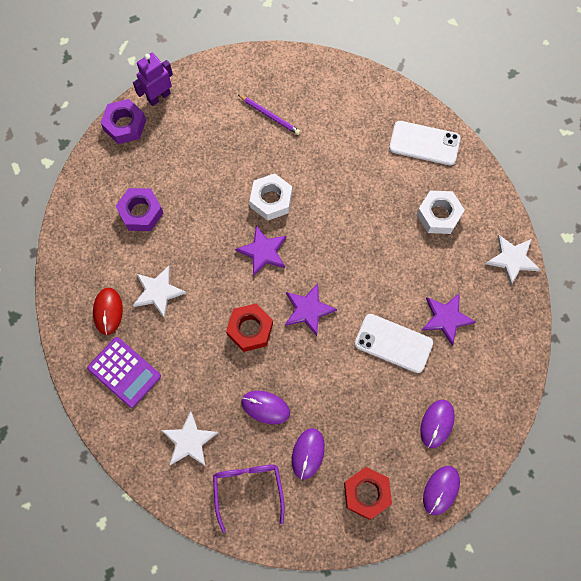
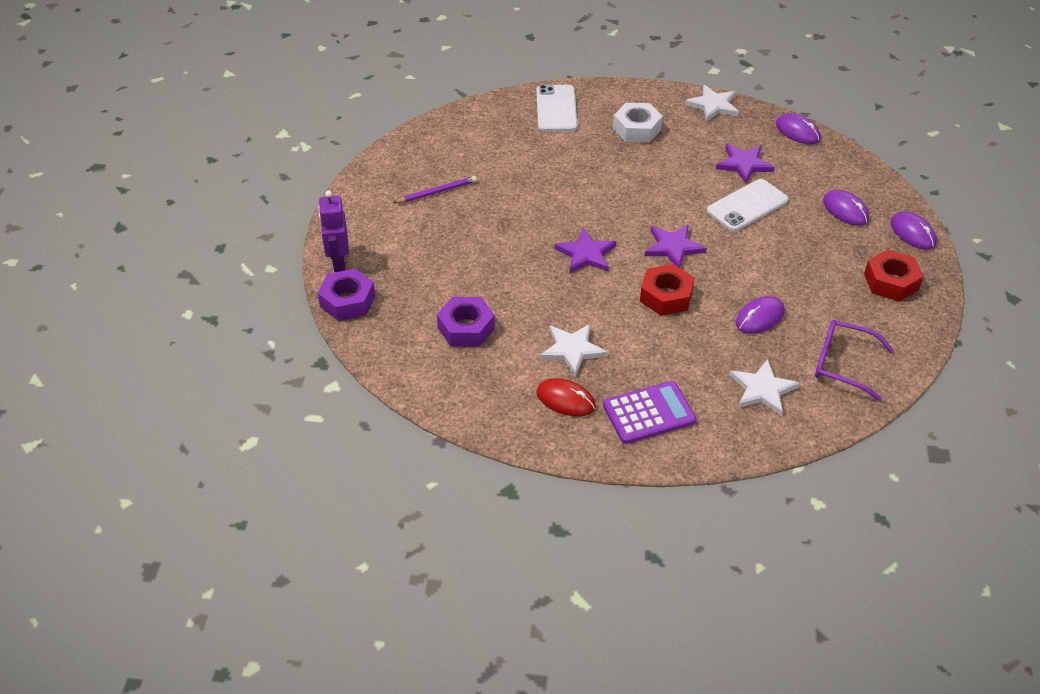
camera: 60 degrees left, 25 degrees down
white nut [250,173,292,221] -> none
purple mouse [292,428,325,479] -> purple mouse moved to [776,113,821,144]
white phone [389,121,461,165] -> white phone turned 45 degrees counterclockwise [537,85,577,132]

